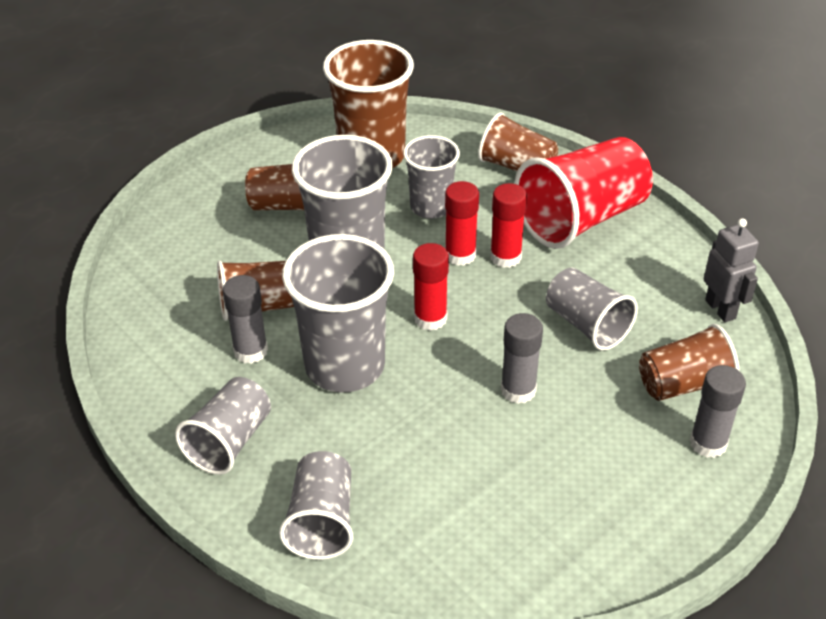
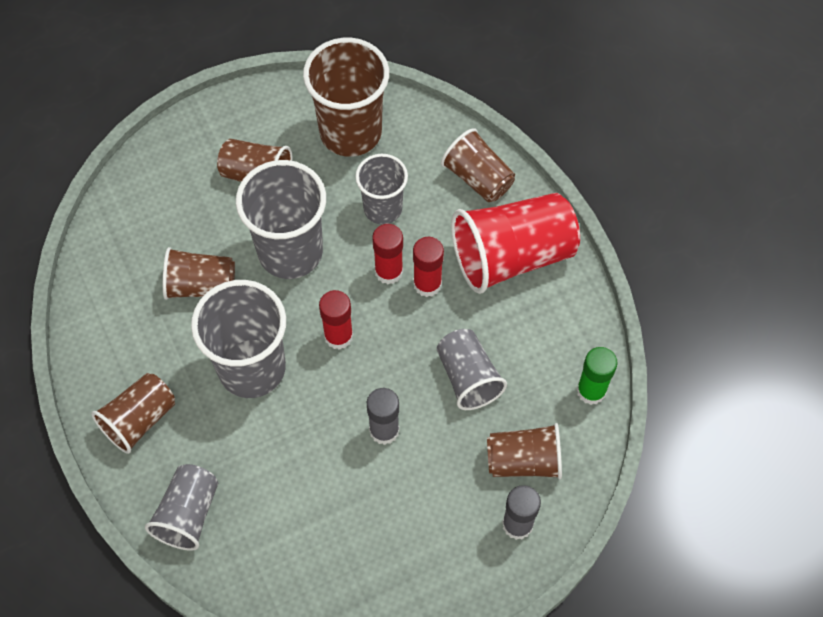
camera: 15 degrees right, 20 degrees up
grey cup [175,377,271,475] -> brown cup [92,373,175,454]
grey glue stick [222,275,268,364] -> none
grey robot [704,218,759,322] -> green glue stick [576,347,618,405]

